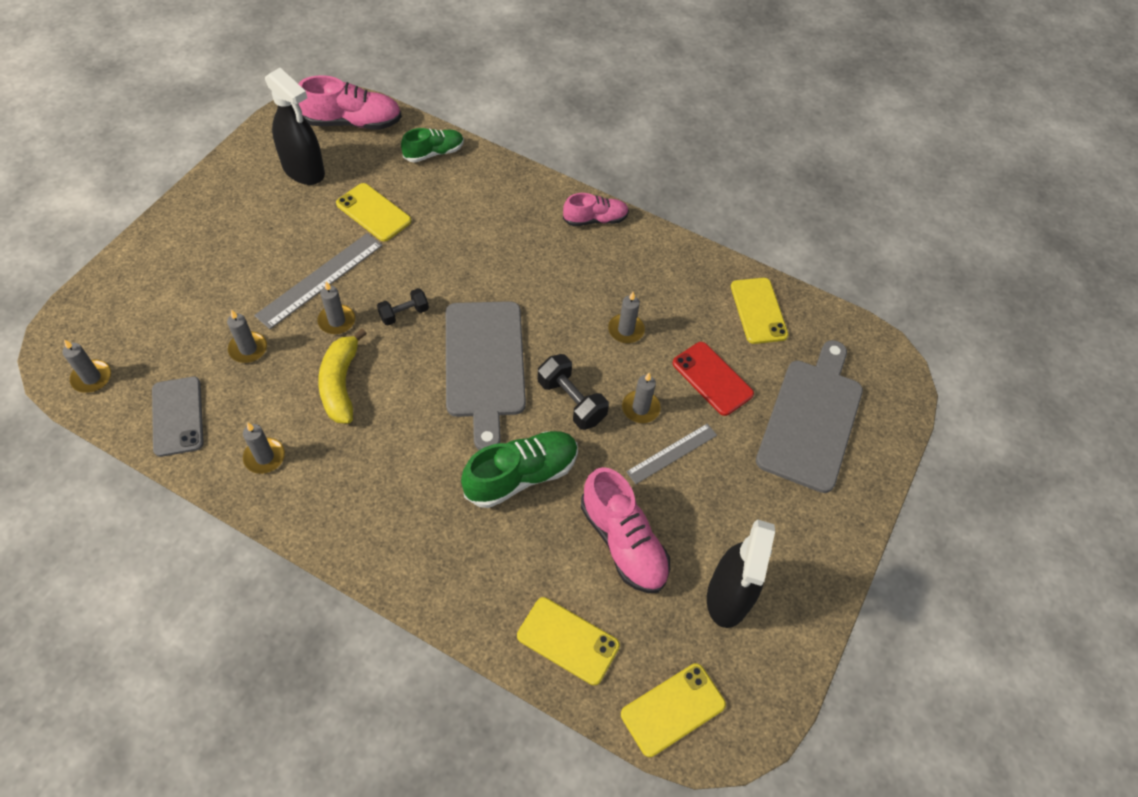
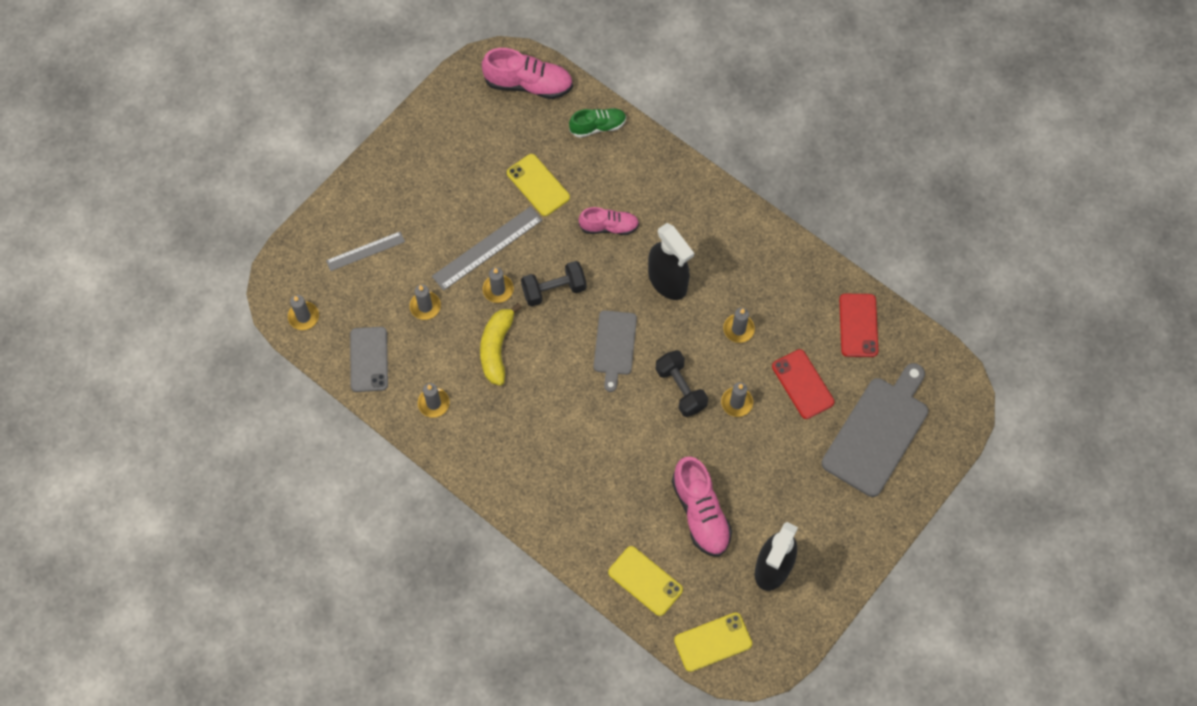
camera: 15 degrees right, 10 degrees up
black spray bottle [265,68,325,185] -> black spray bottle moved to [648,223,694,300]
black dumbbell [377,288,429,326] -> black dumbbell [521,261,586,307], size x1.54
grey cutting board [446,301,526,450] -> grey cutting board [594,310,637,392], size x0.59
green shoe [461,431,578,508] -> none
pink shoe [563,193,629,226] -> pink shoe moved to [579,207,639,235]
grey ruler [626,424,717,484] -> grey ruler moved to [326,231,405,271]
yellow phone [731,278,788,344] -> red phone [839,294,878,357]

